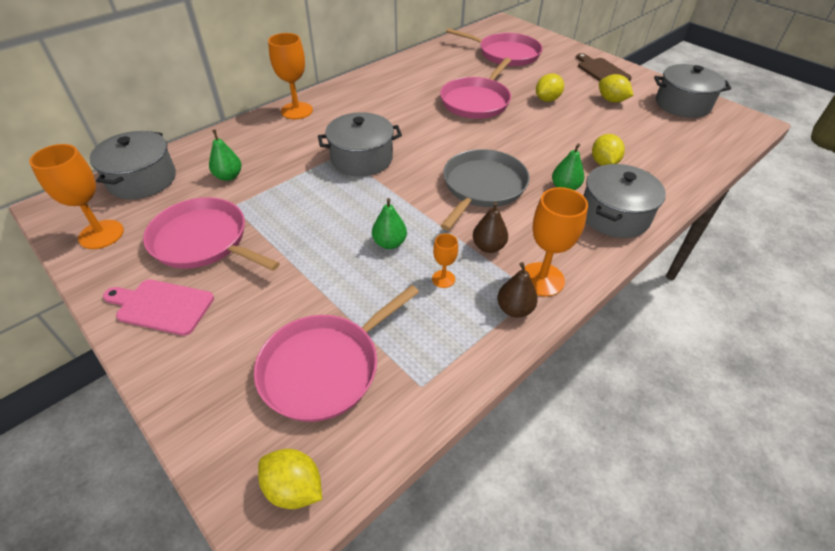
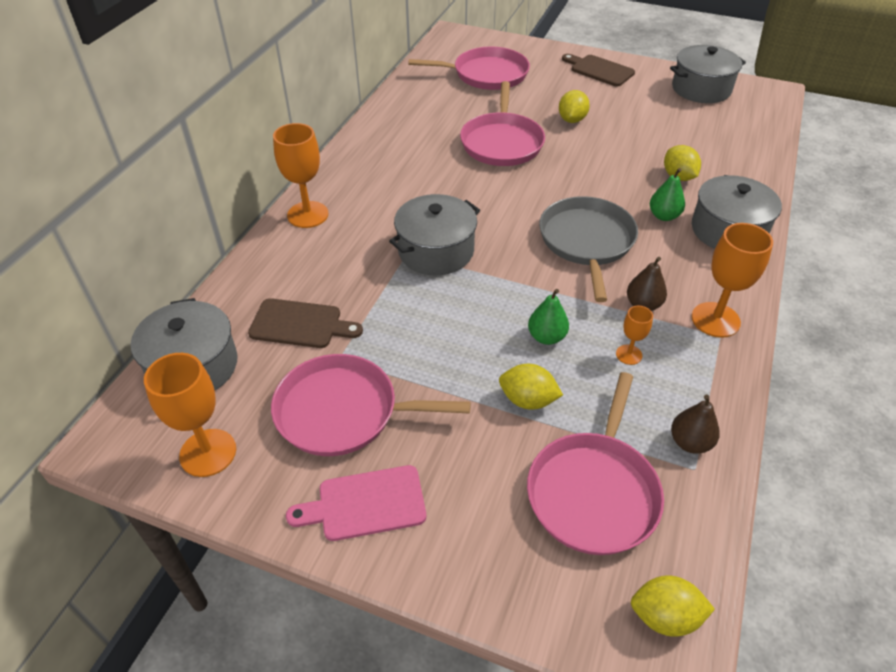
camera: 25 degrees left, 0 degrees up
green pear [209,130,242,181] -> brown cutting board [248,298,363,348]
brown pear [497,262,538,318] -> brown pear moved to [671,395,720,454]
yellow lemon [599,74,634,103] -> yellow lemon moved to [499,364,563,410]

